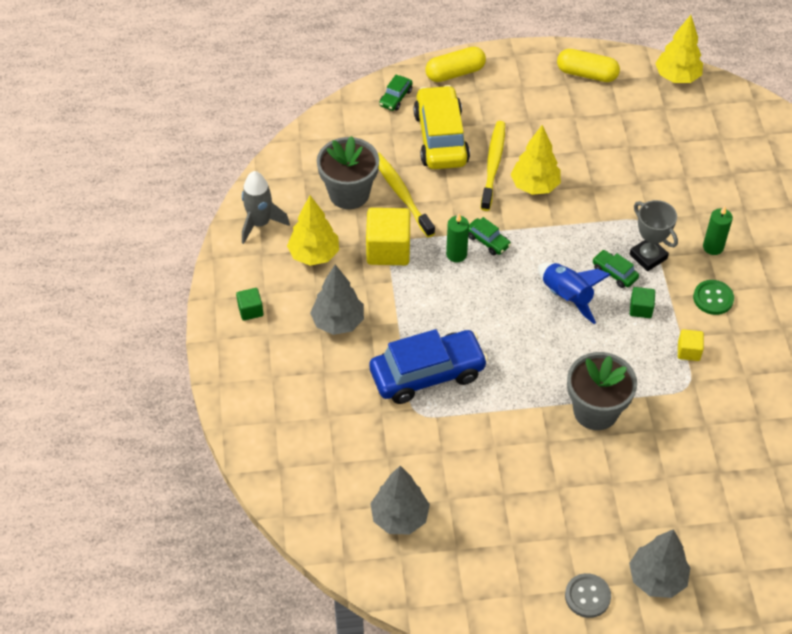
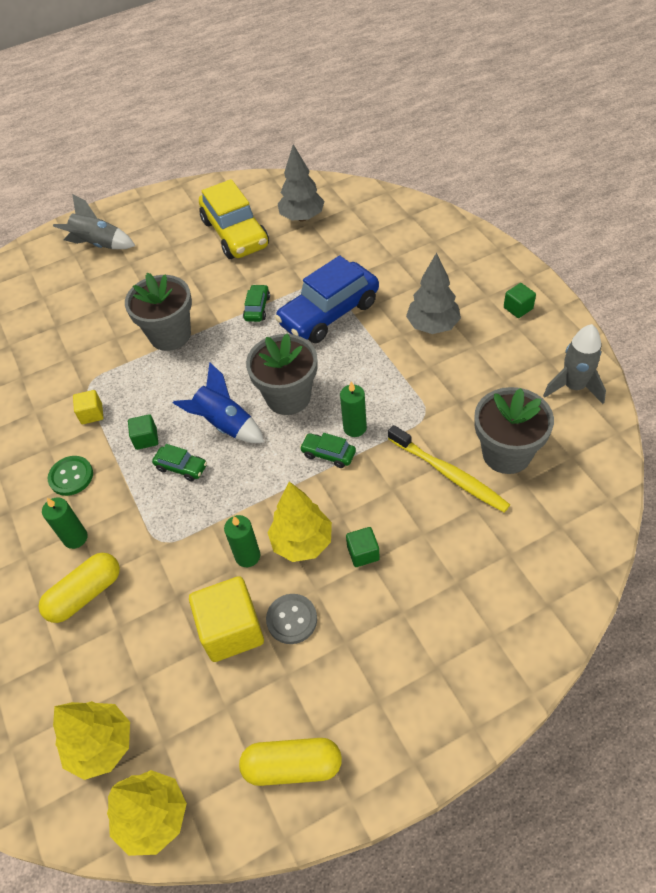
camera: 165 degrees right, 0 degrees up
yellow tree [287,196,339,266] -> yellow tree moved to [53,701,130,780]
yellow cube [366,208,410,265] -> yellow cube moved to [189,576,264,662]
green car [379,75,413,111] -> green car moved to [243,284,270,322]
yellow car [413,85,470,169] -> yellow car moved to [199,179,269,259]
yellow capsule [425,47,486,82] -> yellow capsule moved to [39,553,120,623]
yellow toothbrush [481,121,505,211] -> green cube [346,527,380,567]
grey button [565,573,611,618] -> grey button moved to [266,594,317,644]
grey tree [629,529,691,598] -> grey rocket [53,194,135,249]
grey trophy [630,200,678,271] -> none
none -> green candle [224,515,260,567]
none -> grey flower pot [246,333,317,415]

